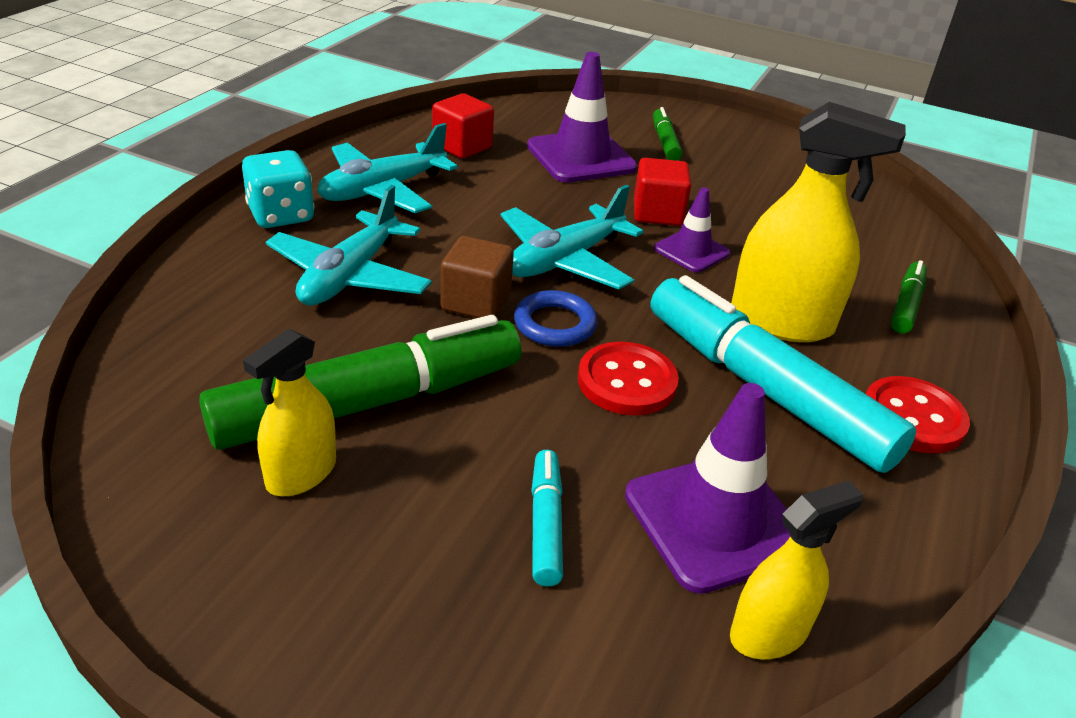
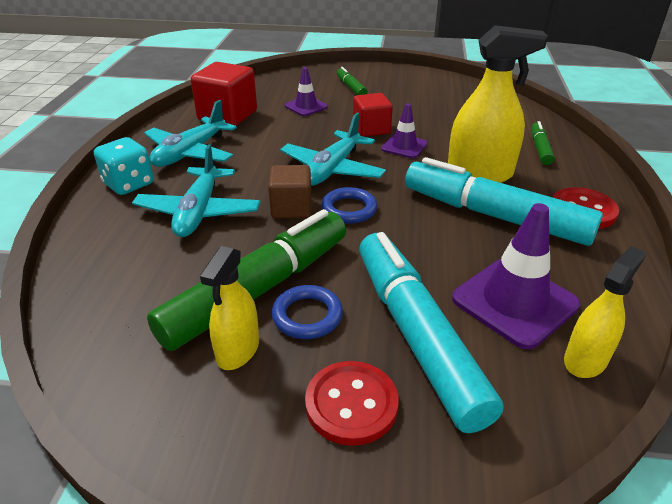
camera: 15 degrees left, 0 degrees up
red cube [432,93,494,159] -> red cube [191,62,257,126], size x1.51
purple traffic cone [527,52,637,183] -> purple traffic cone [285,67,328,116], size x0.57
turquoise marker [531,450,563,587] -> turquoise marker [359,232,503,433], size x2.23
red button [578,342,679,415] -> red button moved to [305,361,399,446]
none -> blue ring [272,285,343,339]

